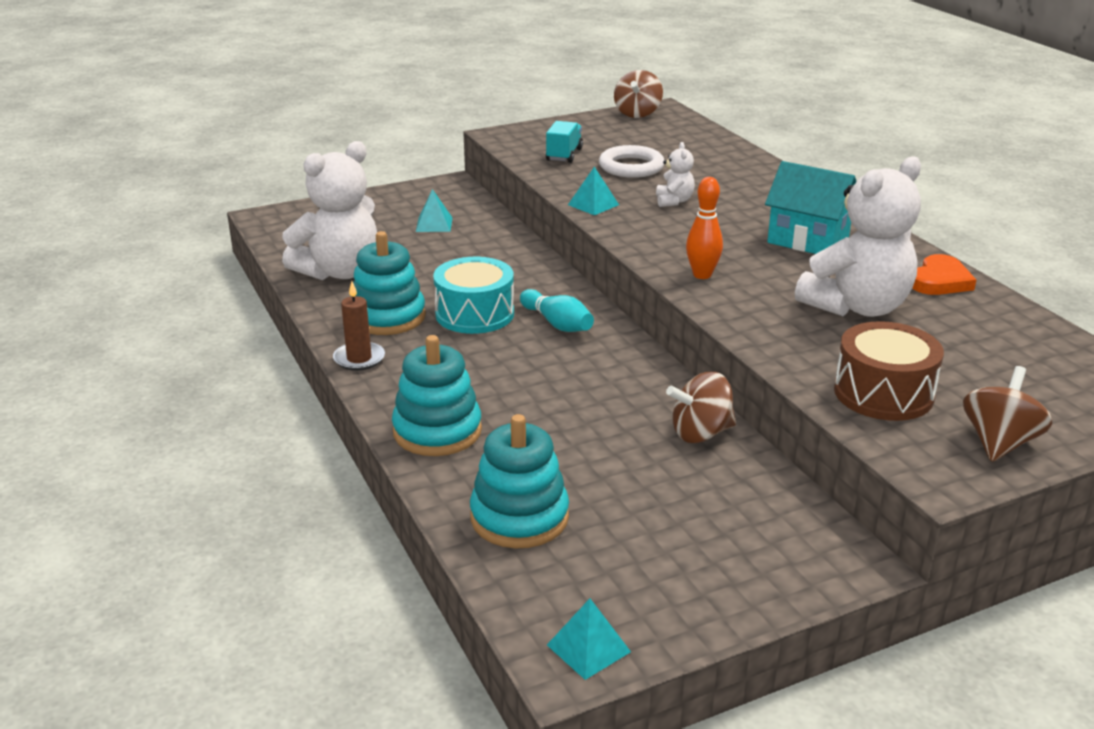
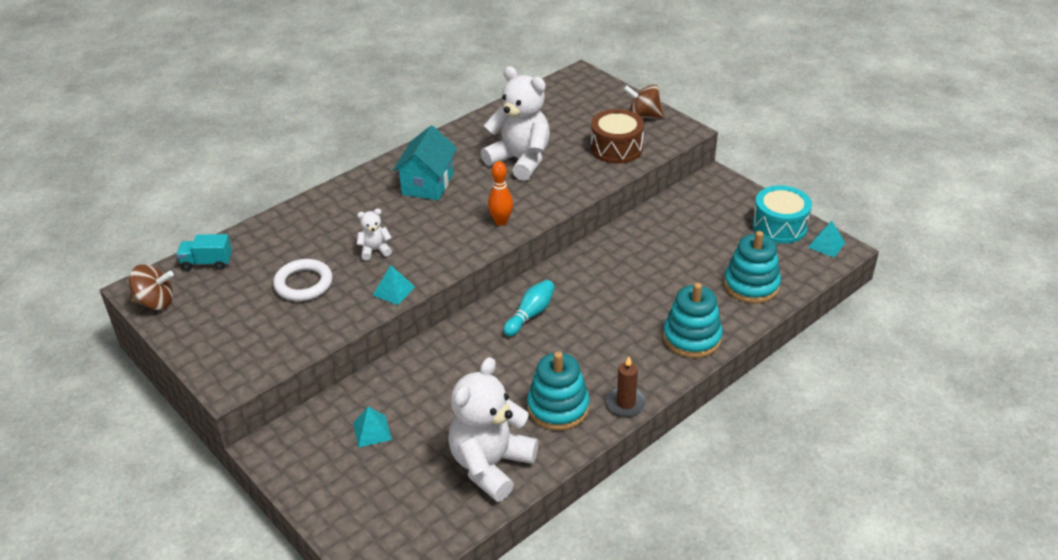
camera: 105 degrees left, 10 degrees up
white teddy bear [282,141,377,280] -> white teddy bear turned 90 degrees counterclockwise [448,357,538,502]
turquoise drum [433,257,514,334] -> turquoise drum moved to [752,185,812,244]
turquoise truck [546,121,583,163] -> turquoise truck moved to [176,234,232,270]
brown spinning top [666,372,736,443] -> none
orange heart [912,254,976,295] -> none

